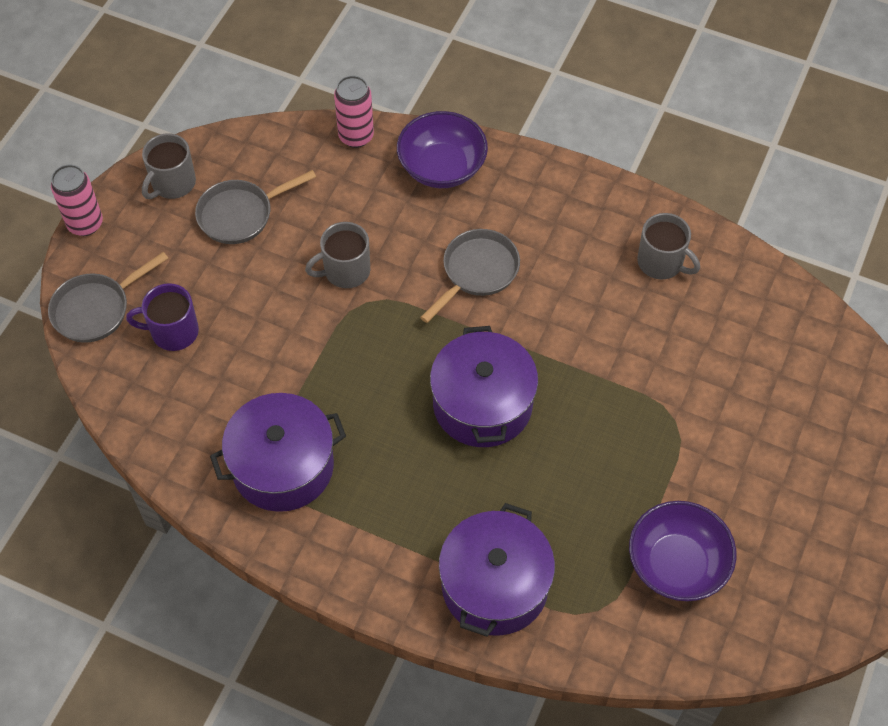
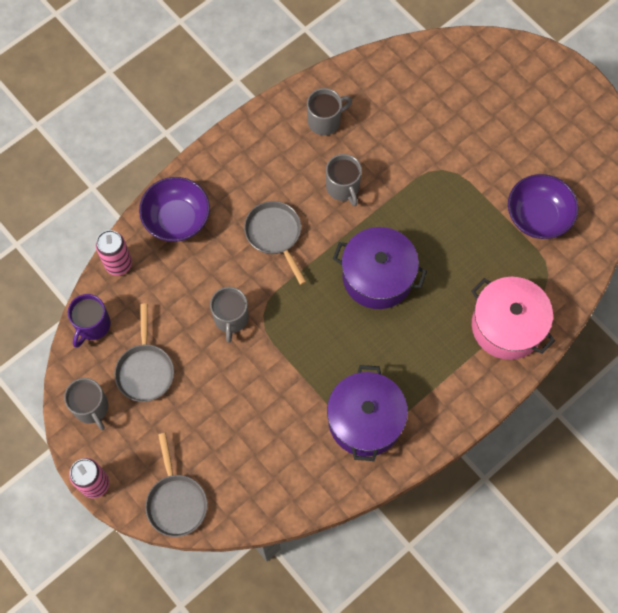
camera: 65 degrees left, 10 degrees up
purple mug [126,283,199,351] -> purple mug moved to [68,294,111,348]
purple pot [439,503,555,637] -> pink pot [471,277,555,360]
none -> grey mug [326,154,362,206]

